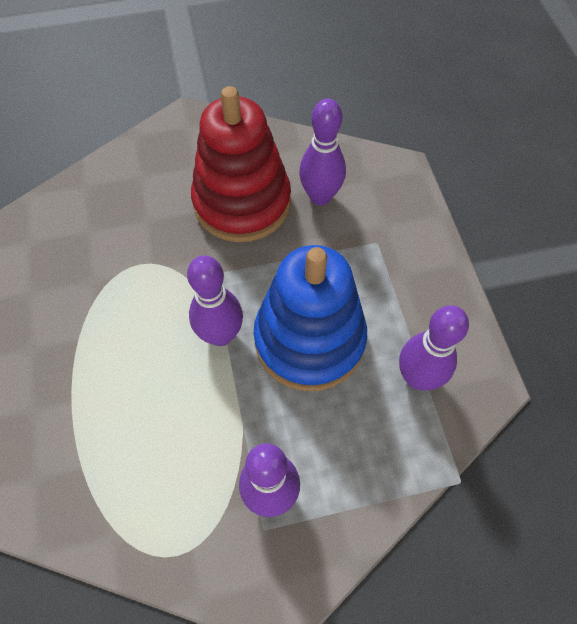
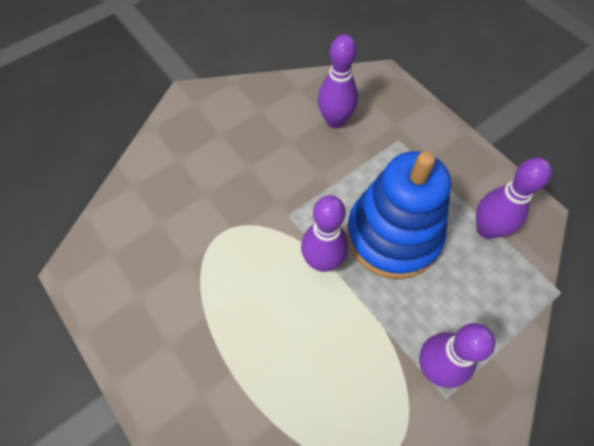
camera: 25 degrees left, 0 degrees up
red stacking toy [191,86,291,242] -> none

